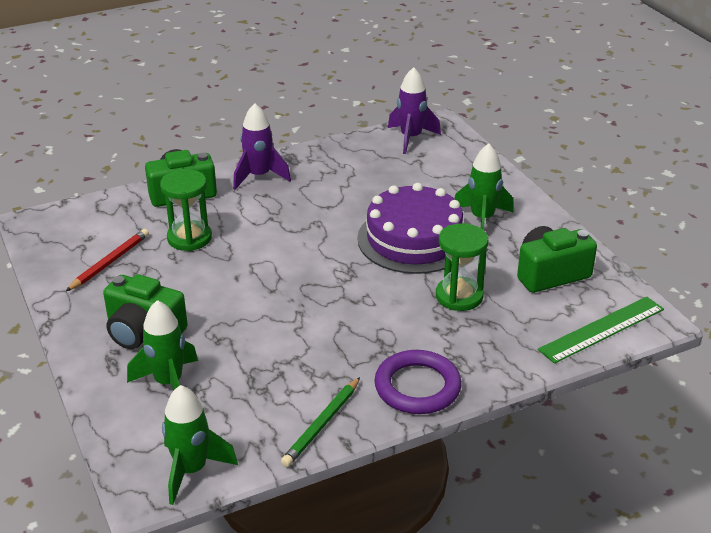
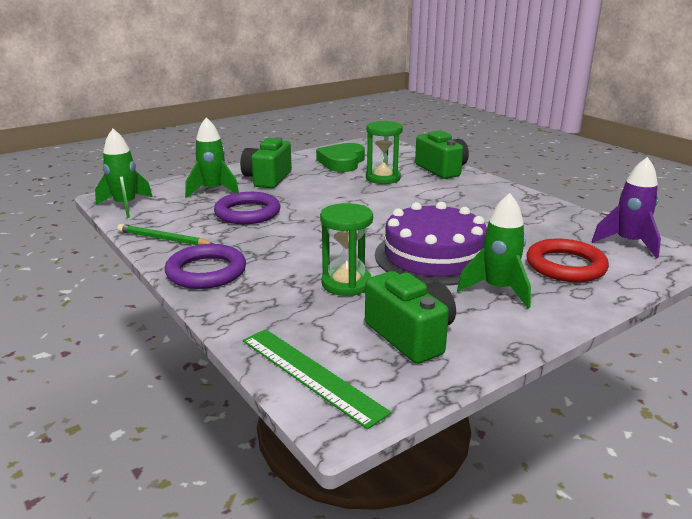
camera: 80 degrees right, 10 degrees down
red pencil [65,229,149,292] -> green heart [316,143,365,172]
purple rocket [233,103,291,190] -> none
none -> purple ring [214,192,281,224]
none -> red ring [527,238,609,282]

